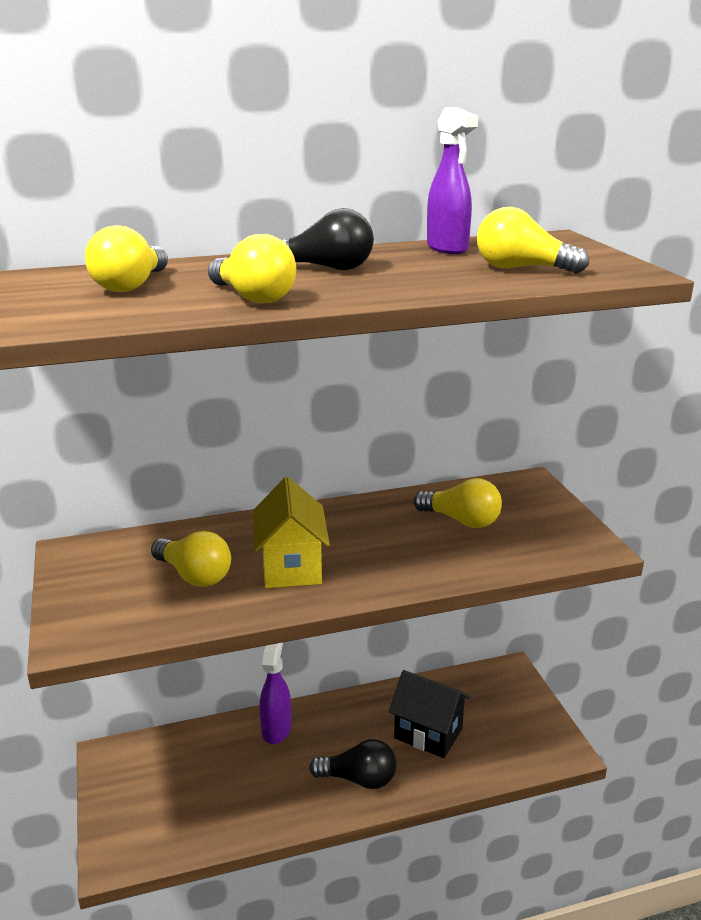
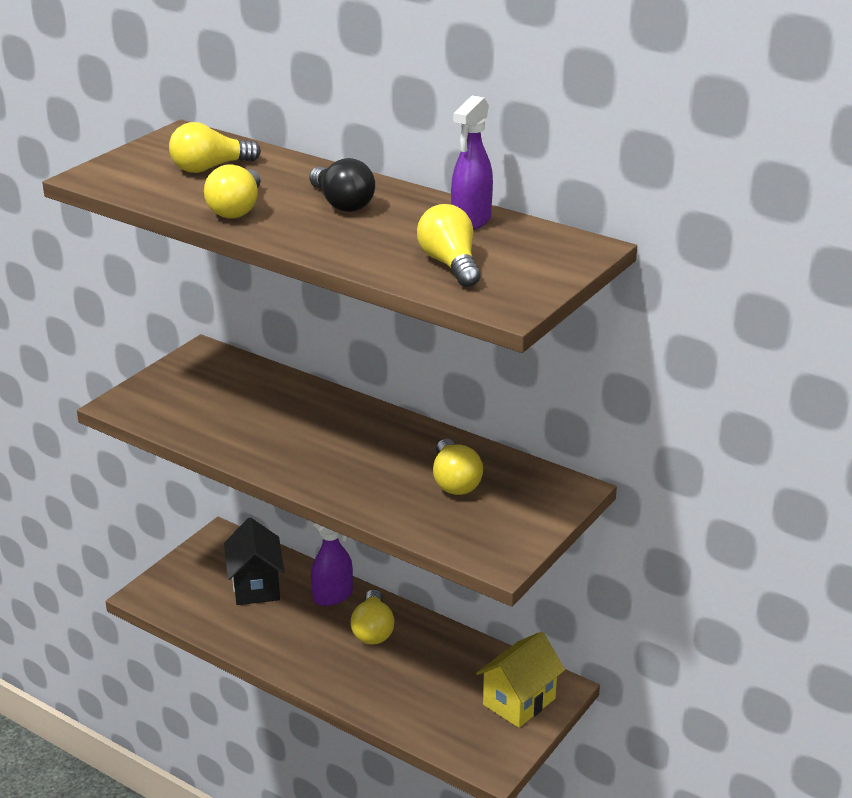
camera: 50 degrees right, 5 degrees up
yellow light bulb [151,531,231,587] -> yellow light bulb moved to [351,589,394,645]
yellow house [253,477,330,588] -> yellow house moved to [476,631,565,728]
black light bulb [309,739,397,789] -> none
black house [389,670,470,758] -> black house moved to [224,518,285,605]

